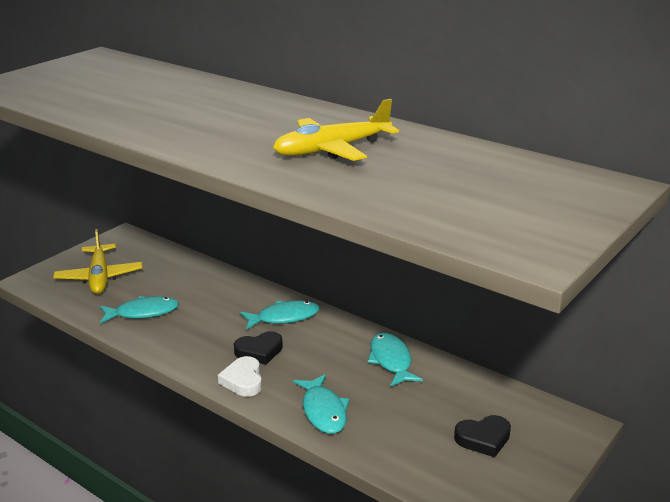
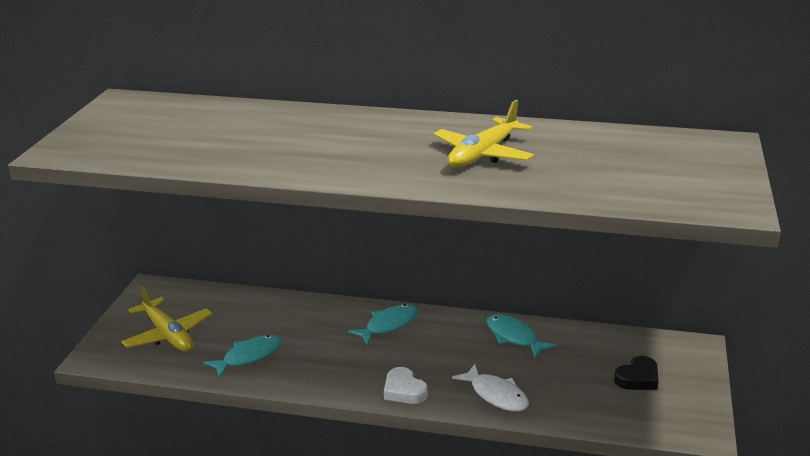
camera: 25 degrees left, 0 degrees up
black heart [234,331,283,365] -> none
turquoise fish [293,374,350,434] -> white fish [452,364,529,411]

